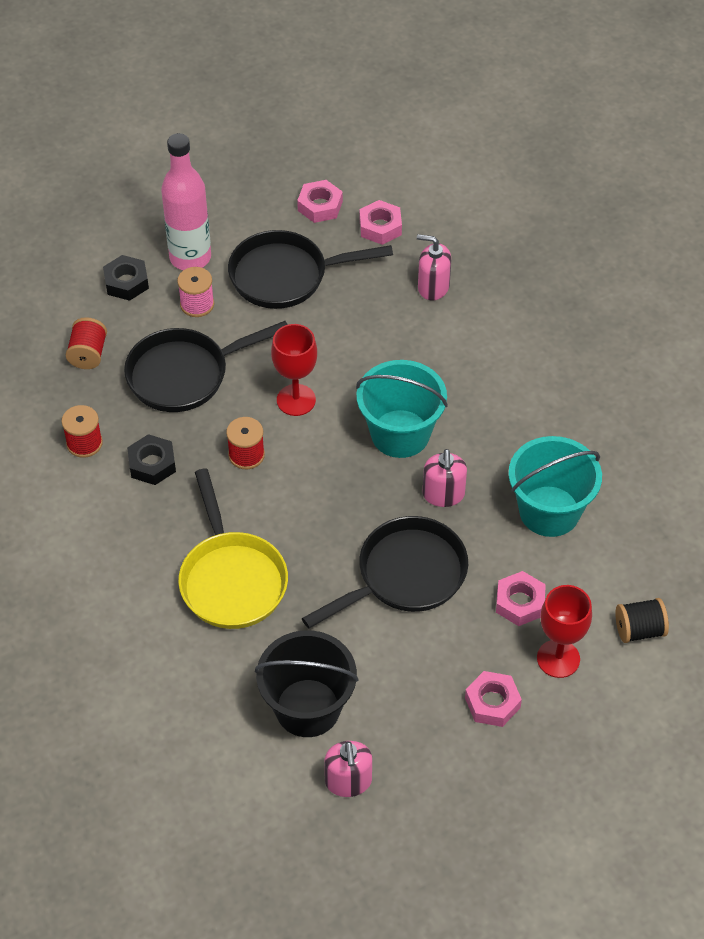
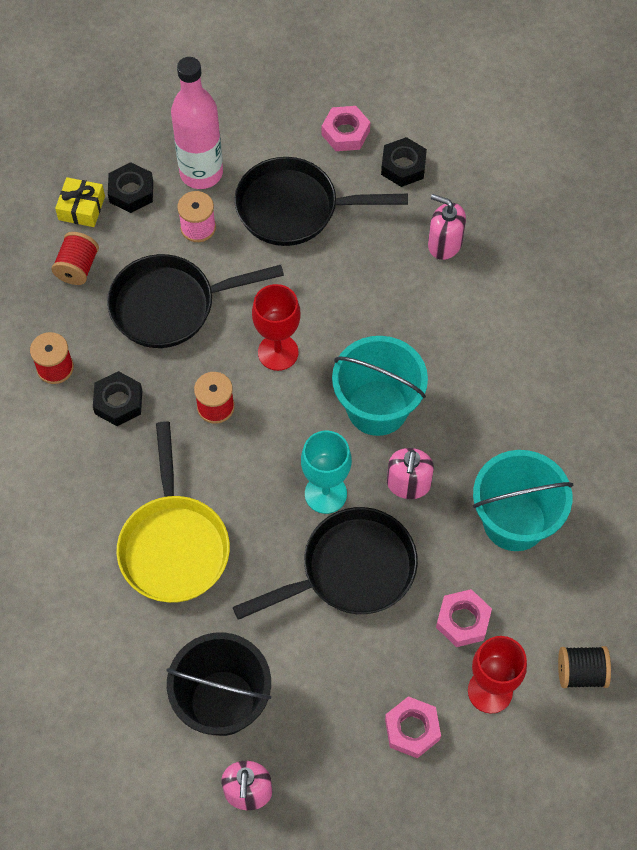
camera: 10 degrees right, 10 degrees up
pink nut [360,200,402,245] -> black nut [381,137,427,187]
none -> yellow gift [55,177,105,227]
none -> turquoise goblet [301,431,352,514]

